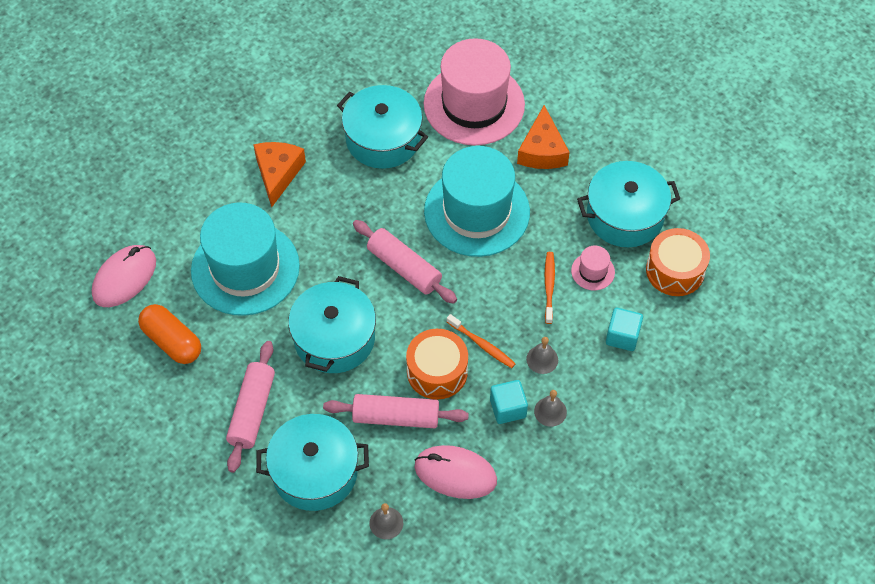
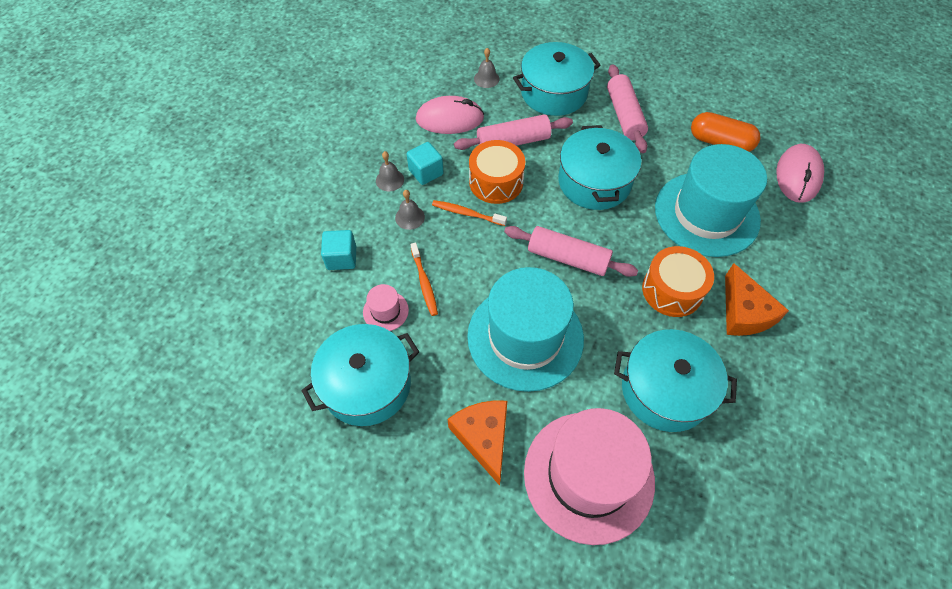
camera: 160 degrees right, 0 degrees up
orange drum [646,228,710,296] -> orange drum moved to [642,246,714,317]

